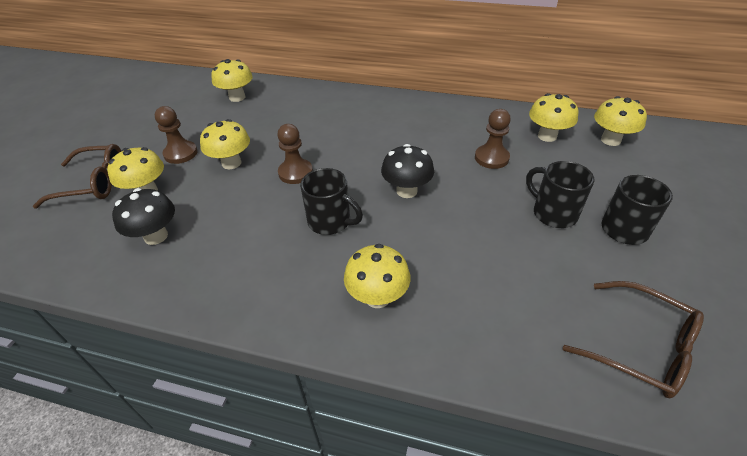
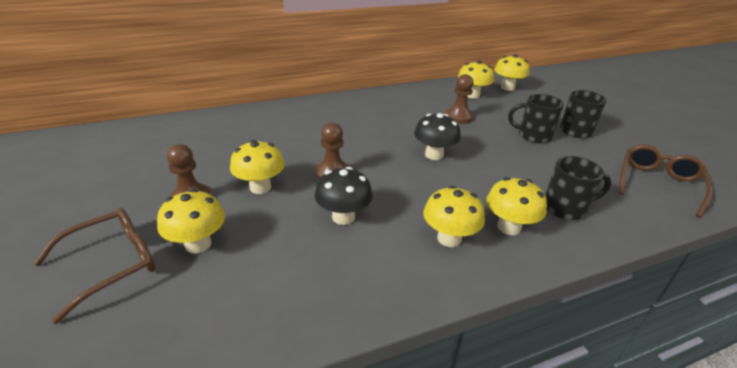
camera: 40 degrees left, 10 degrees down
black mushroom [112,188,175,245] -> black mushroom moved to [315,167,373,225]
yellow mushroom [211,59,253,102] -> yellow mushroom moved to [423,186,485,247]
black mug [300,168,363,235] -> black mug moved to [545,156,611,220]
brown glasses [563,281,704,398] -> brown glasses turned 60 degrees counterclockwise [619,144,712,218]

